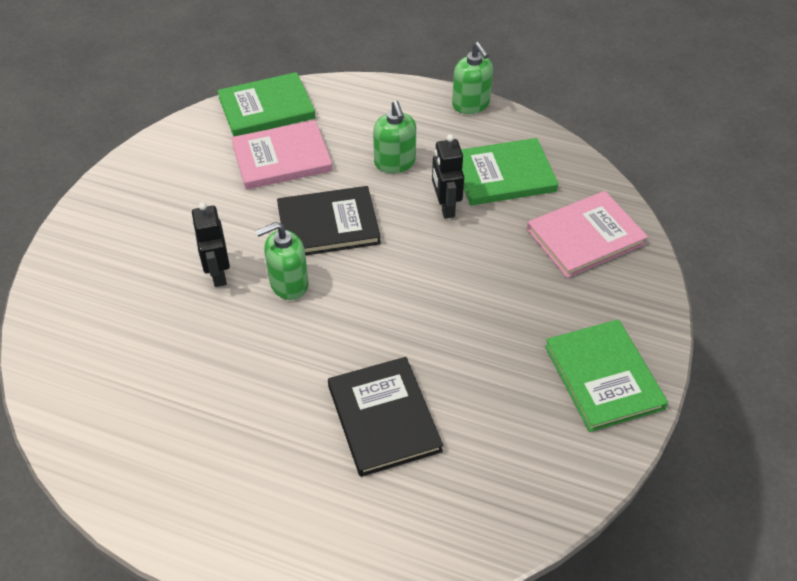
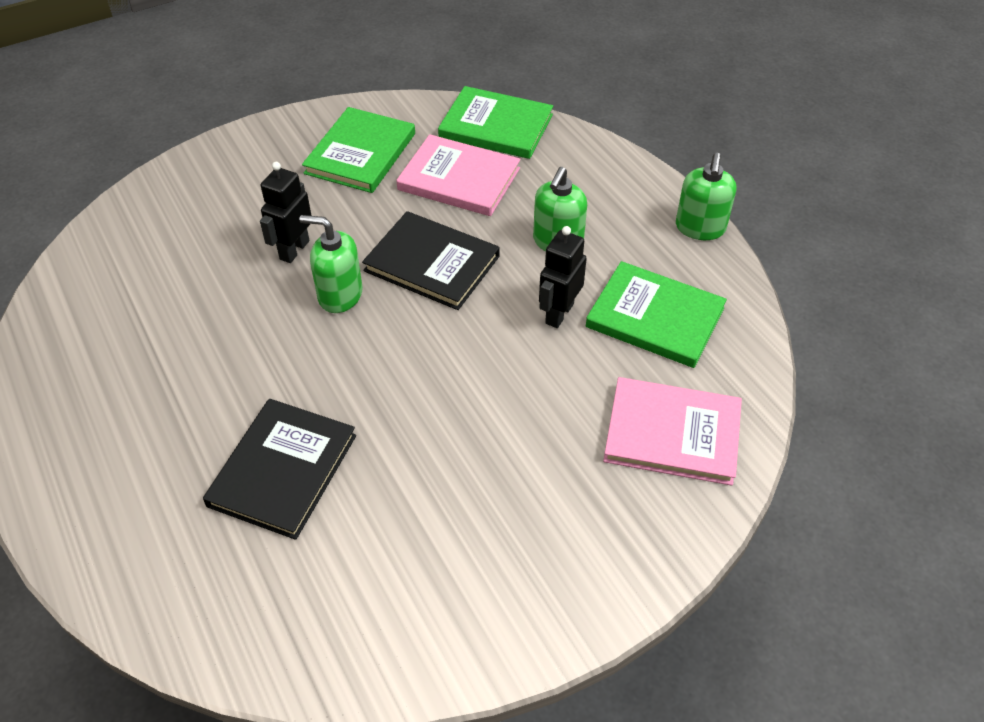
camera: 40 degrees right, 0 degrees up
green book [545,319,668,432] -> green book moved to [302,107,415,193]

